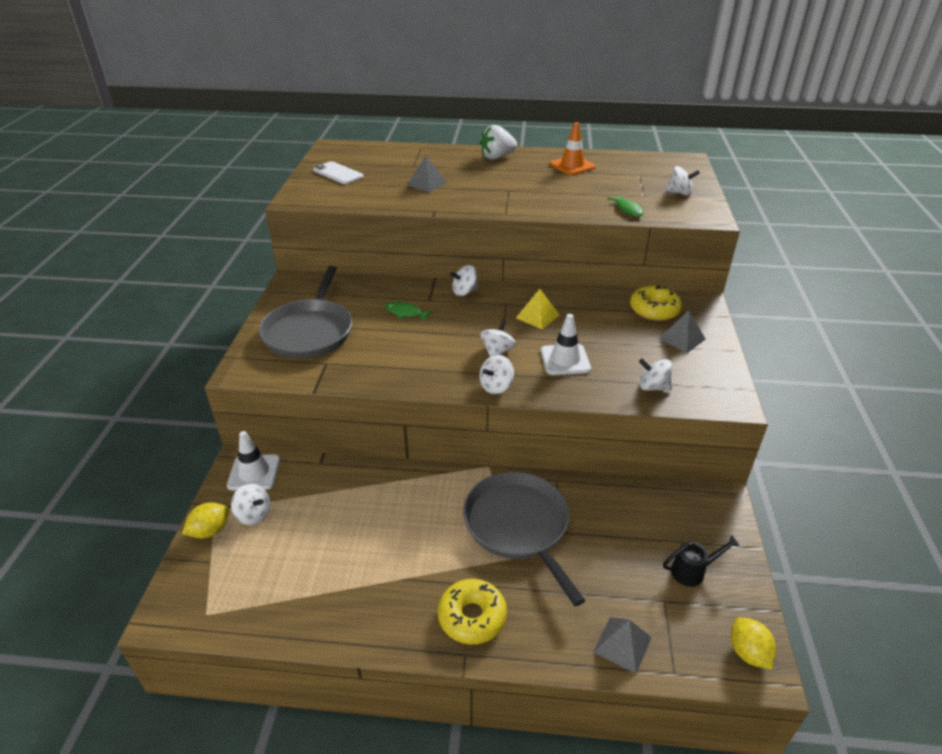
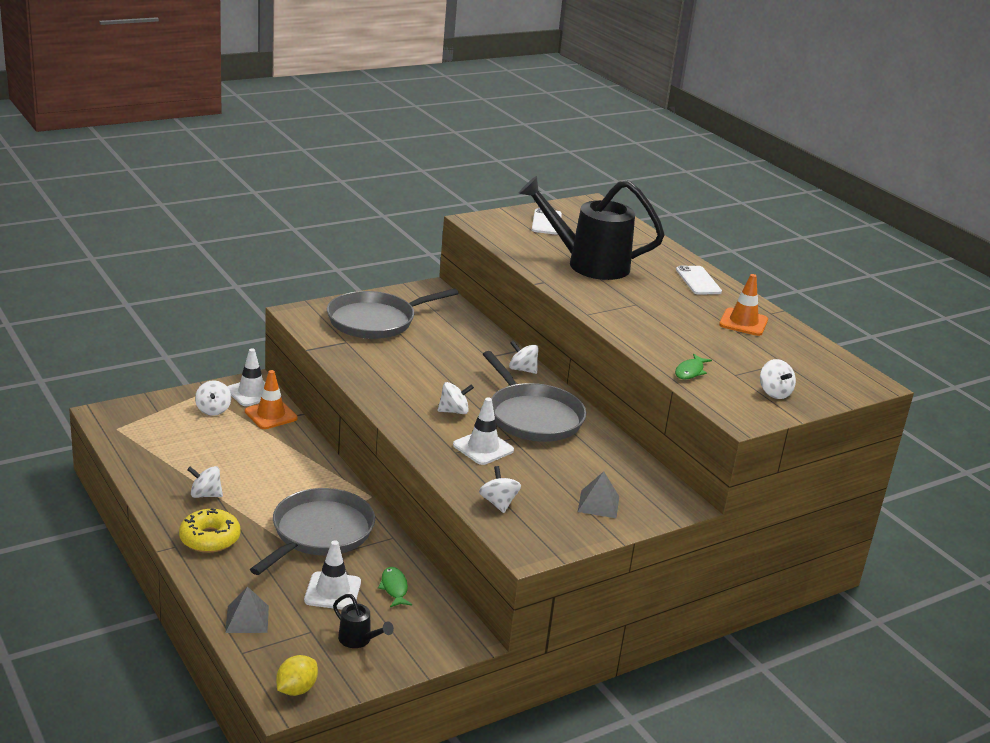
camera: 50 degrees right, 10 degrees down
yellow lemon [182,502,229,539] -> none
green fish [385,302,433,322] -> green fish moved to [378,567,412,607]
grey pyramid [407,156,447,192] -> black watering can [518,176,665,280]
white spinning top [479,355,514,394] -> white spinning top moved to [187,466,223,498]
white strawberry [480,125,517,160] -> white phone [676,266,722,295]
yellow pyramid [516,289,560,329] -> grey pan [483,351,586,442]
yellow donut [630,285,682,321] -> none
none -> orange traffic cone [245,370,298,429]
none -> white traffic cone [304,540,361,610]

